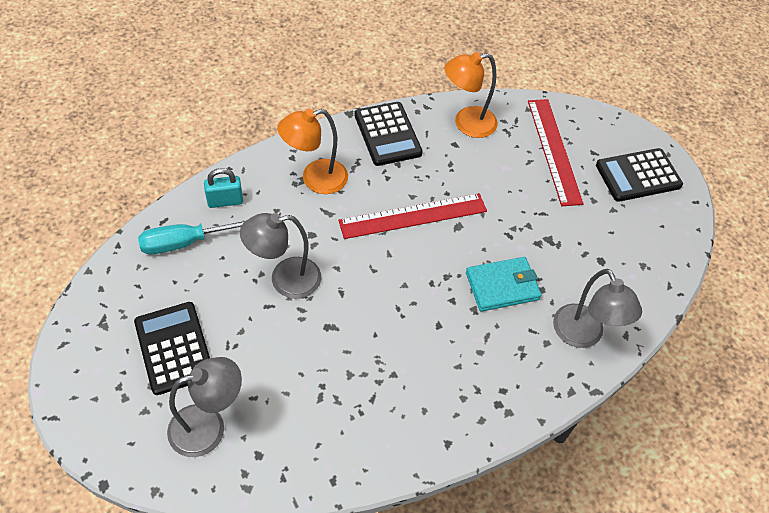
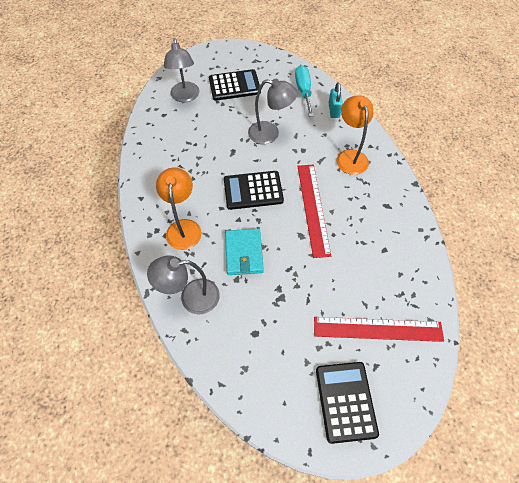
camera: 105 degrees right, 5 degrees up
grey lamp [240,213,321,299] -> grey lamp turned 105 degrees clockwise [248,79,298,144]
black calculator [355,102,423,166] -> black calculator moved to [224,171,284,210]
orange lamp [445,52,498,138] -> orange lamp moved to [156,167,202,250]

